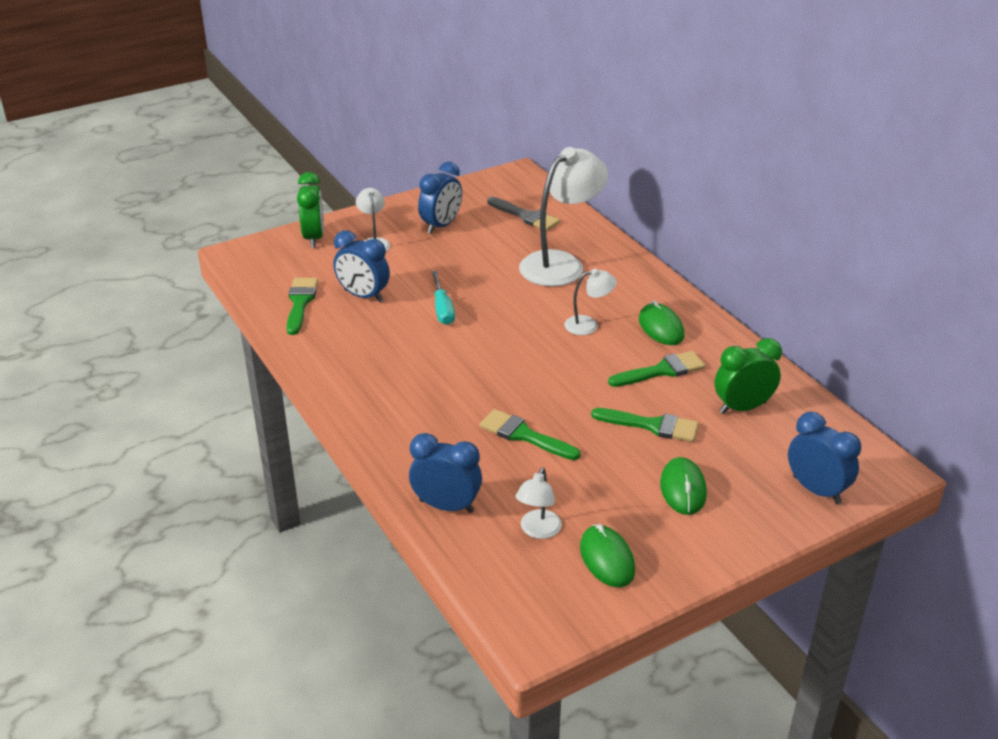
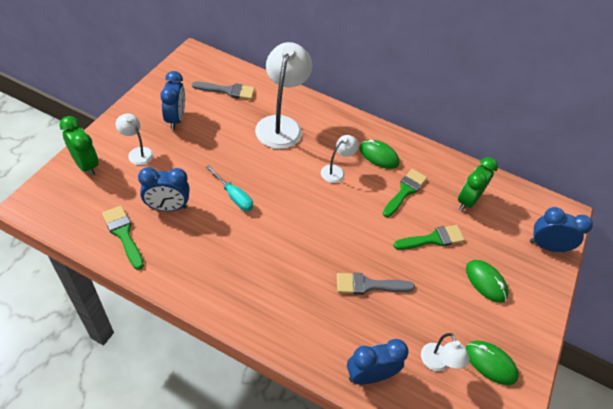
camera: 40 degrees left, 15 degrees up
green brush [480,409,581,460] -> grey brush [337,273,415,295]

